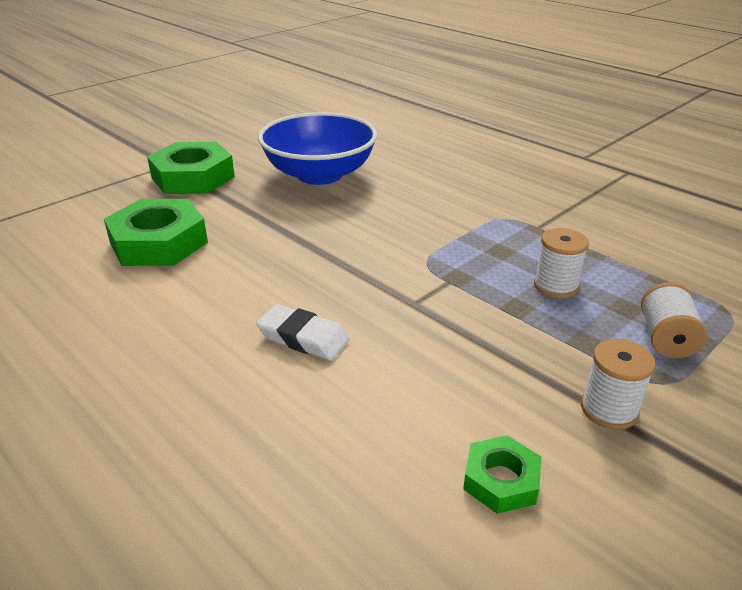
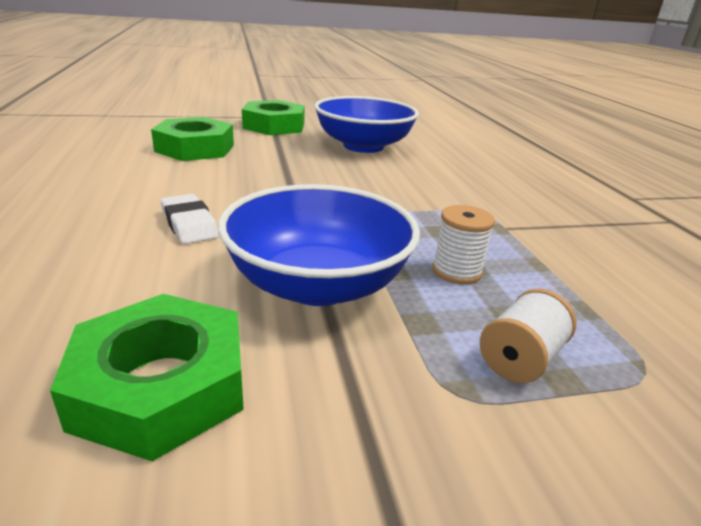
camera: 30 degrees right, 5 degrees down
green nut [463,435,541,514] -> green nut [50,294,244,461], size x1.89
white spool [581,339,656,430] -> none
none -> blue bowl [218,184,420,306]

